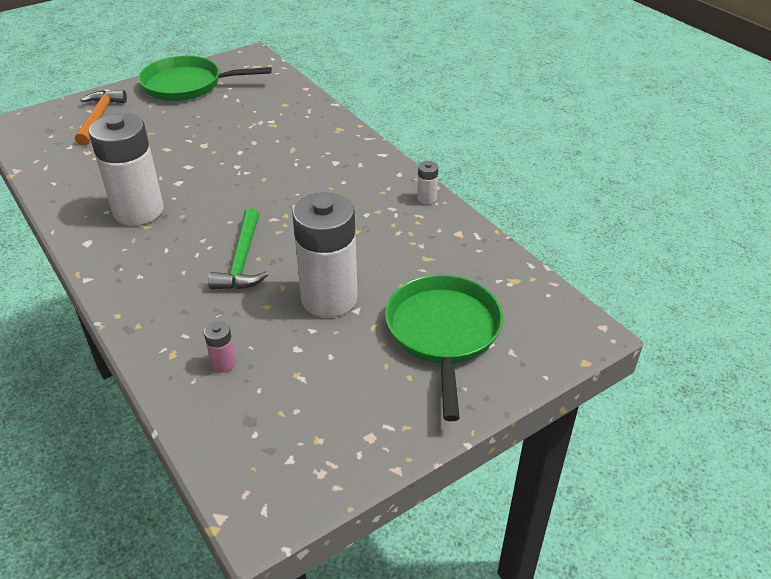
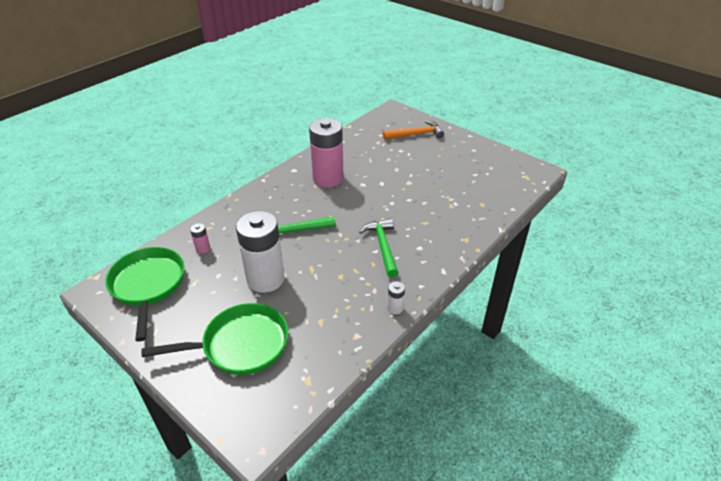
camera: 75 degrees right, 0 degrees up
white battery [89,113,164,226] -> pink battery [309,118,344,187]
green pan [139,56,272,101] -> green pan moved to [105,247,185,342]
none -> green hammer [359,219,399,278]

